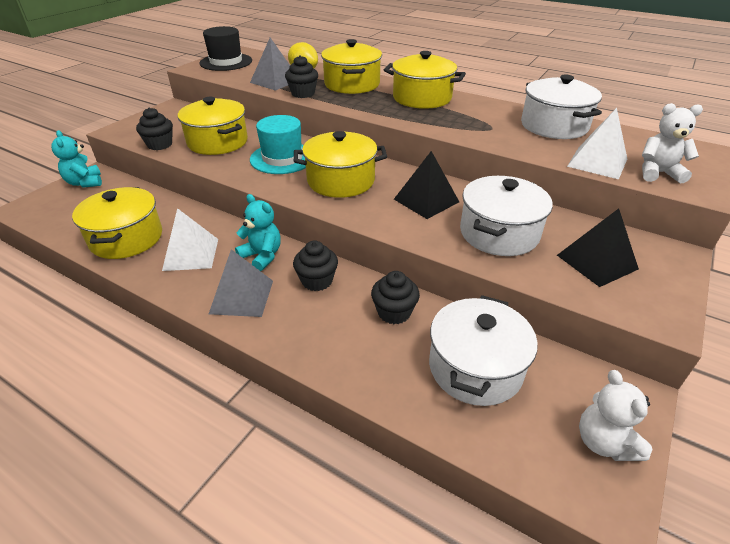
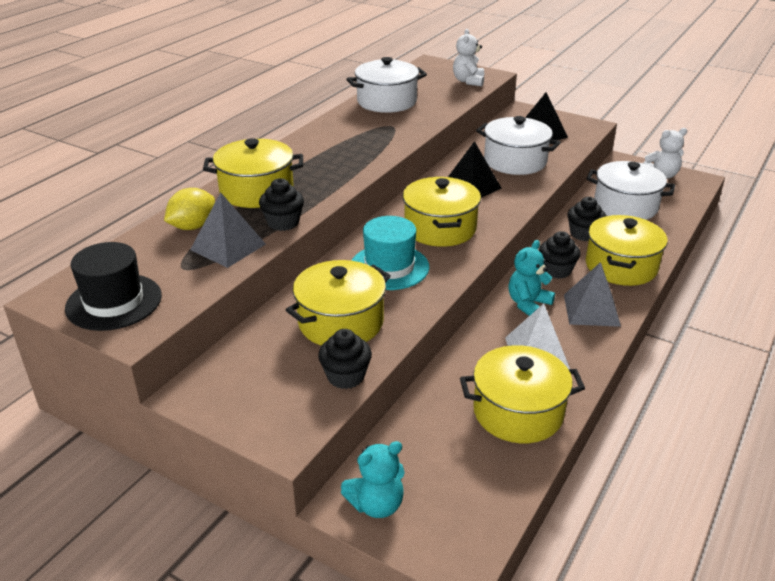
camera: 90 degrees left, 5 degrees down
yellow pot [384,51,466,109] -> yellow pot moved to [586,215,668,286]
white pyramid [567,108,627,179] -> none

